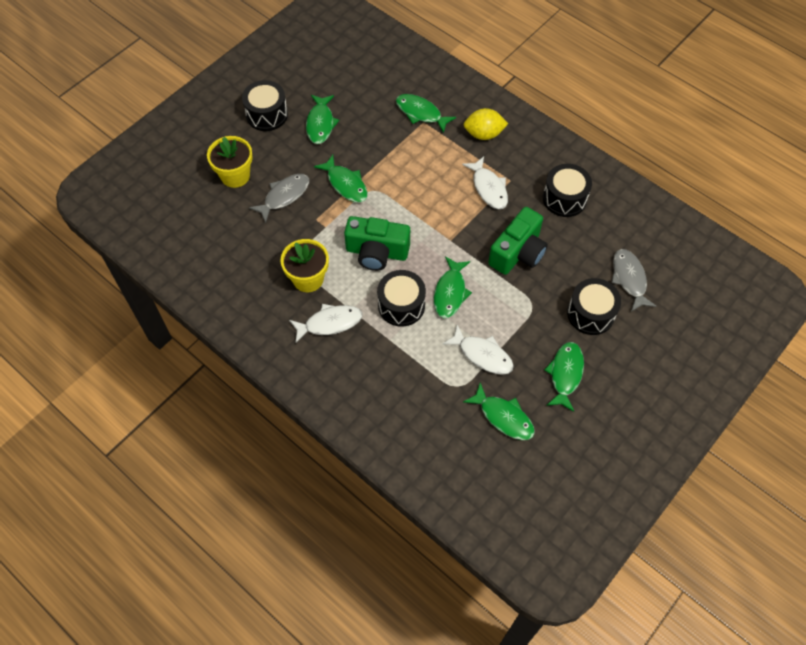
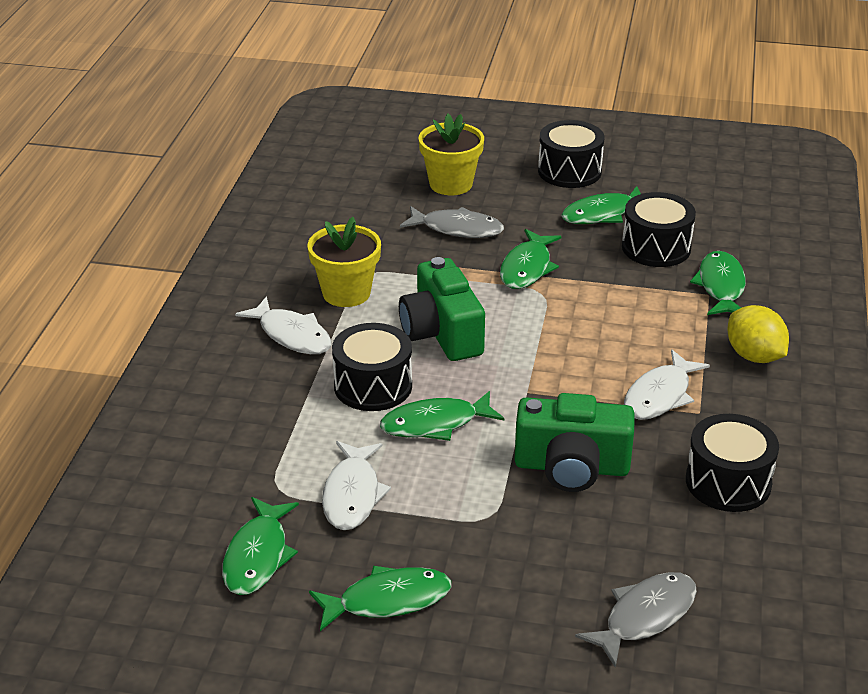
camera: 60 degrees right, 25 degrees down
black drum [567,278,621,335] -> black drum moved to [622,192,696,267]

